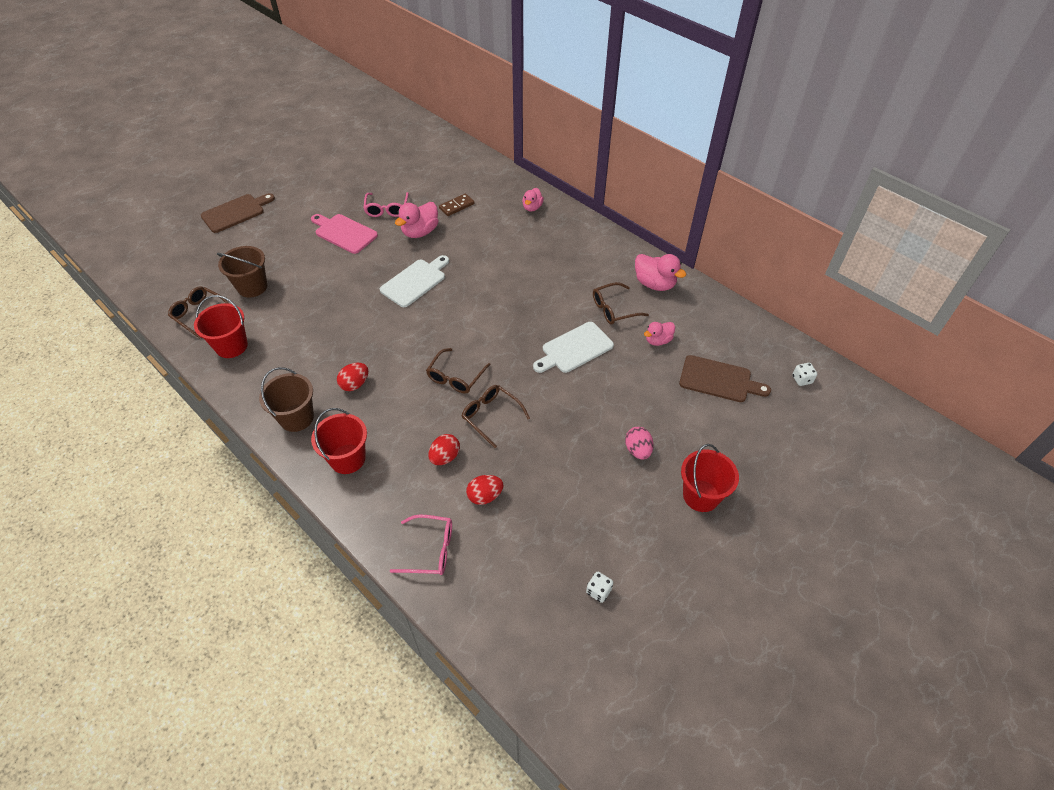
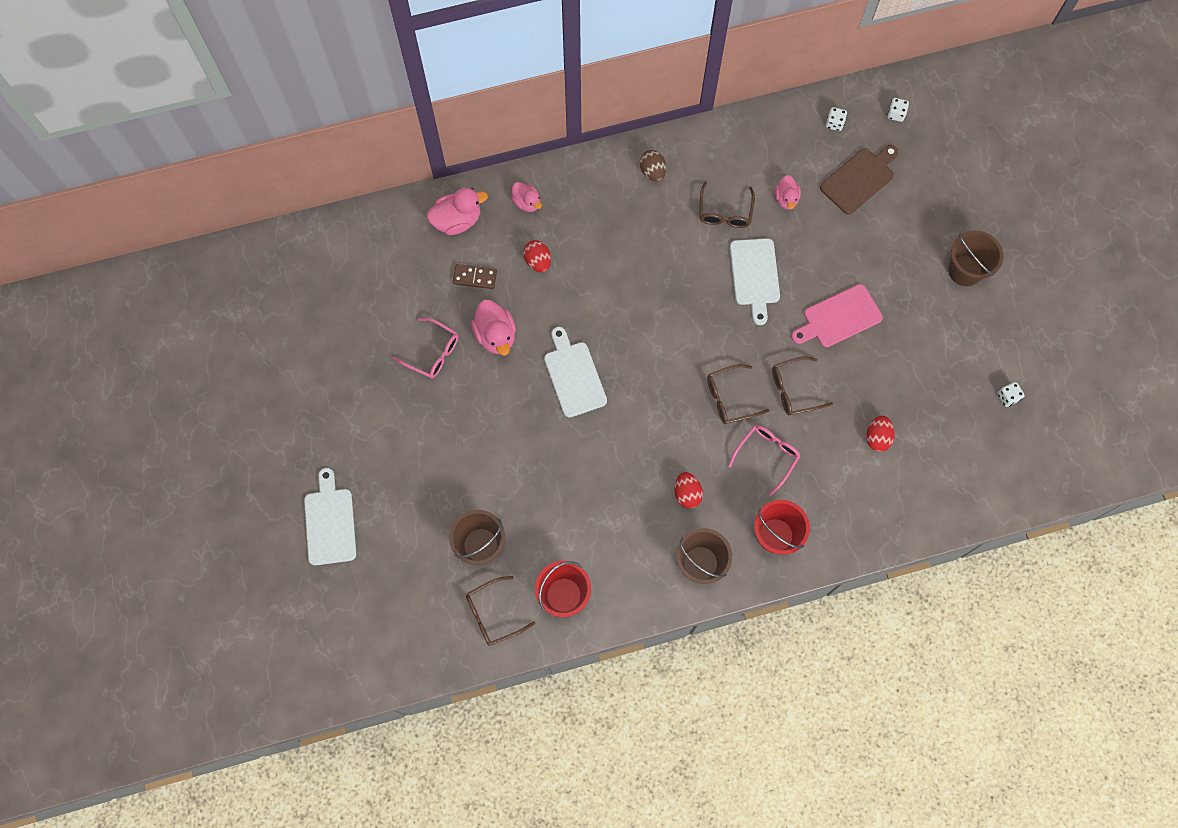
camera: 60 degrees left, 20 degrees up
brown cutting board [201,193,275,233] -> white cutting board [304,468,356,565]
pink cutting board [311,214,378,254] -> pink cutting board moved to [791,284,883,347]
pink glasses [390,515,452,575] -> pink glasses moved to [728,425,801,496]
brown glasses [426,348,490,394] -> brown glasses turned 105 degrees clockwise [707,364,769,424]
red egg [428,434,460,465] -> red egg moved to [523,240,551,272]
brown domino [439,193,475,216] -> brown domino turned 75 degrees counterclockwise [453,264,497,289]
pink egg [625,427,654,460] -> none
pink duck [635,254,686,291] -> pink duck moved to [427,188,488,235]
red bucket [681,444,739,512] -> brown bucket [948,230,1003,286]
none -> brown egg [640,150,666,182]
none -> white dice [826,107,847,131]

